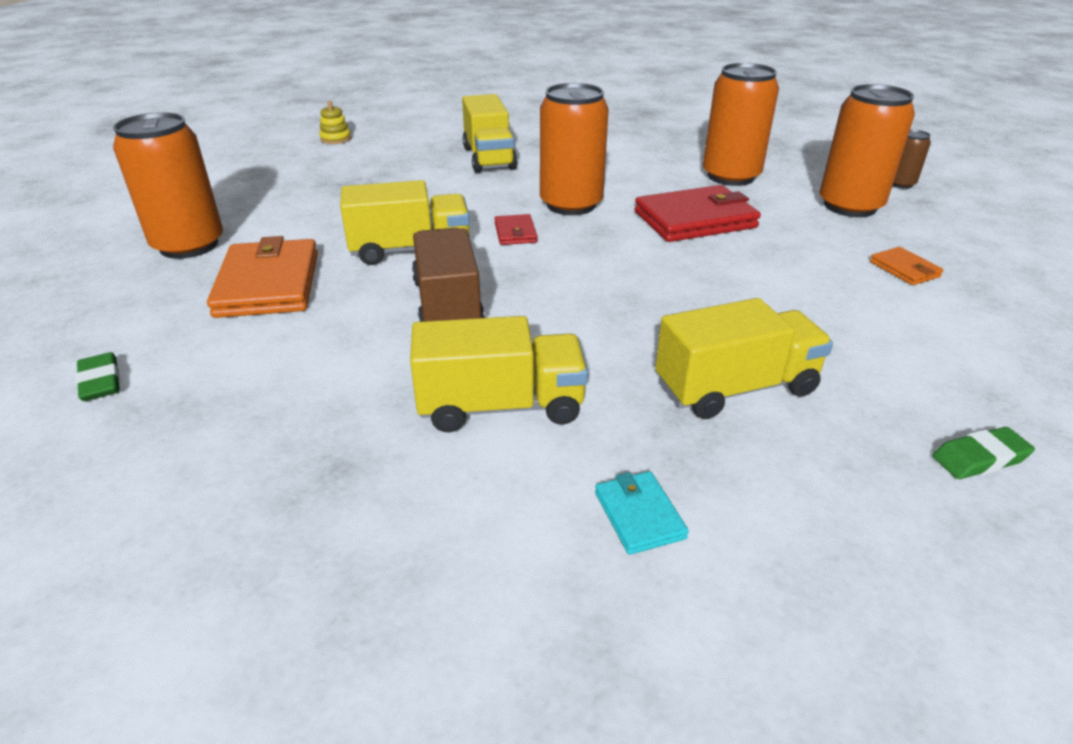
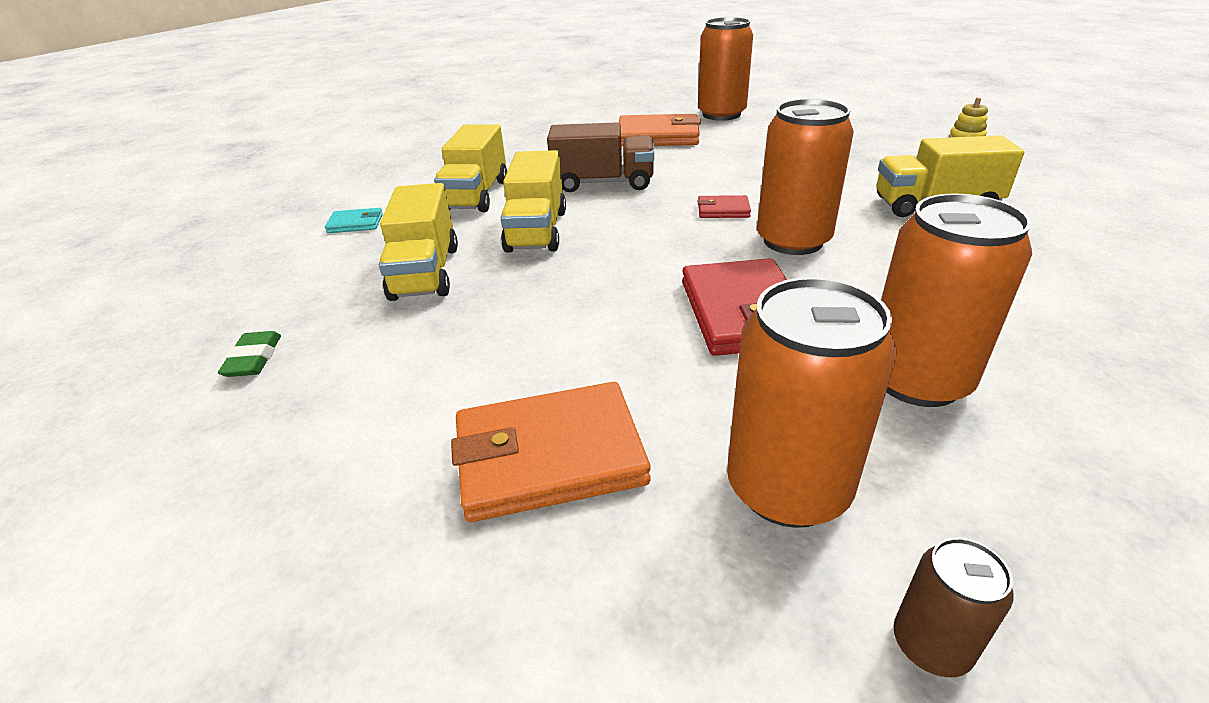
camera: 105 degrees right, 0 degrees up
green eraser [75,352,120,401] -> none
yellow truck [340,180,470,265] -> yellow truck moved to [501,150,566,253]
orange wallet [870,247,944,285] -> orange wallet [451,382,651,522], size x2.08

